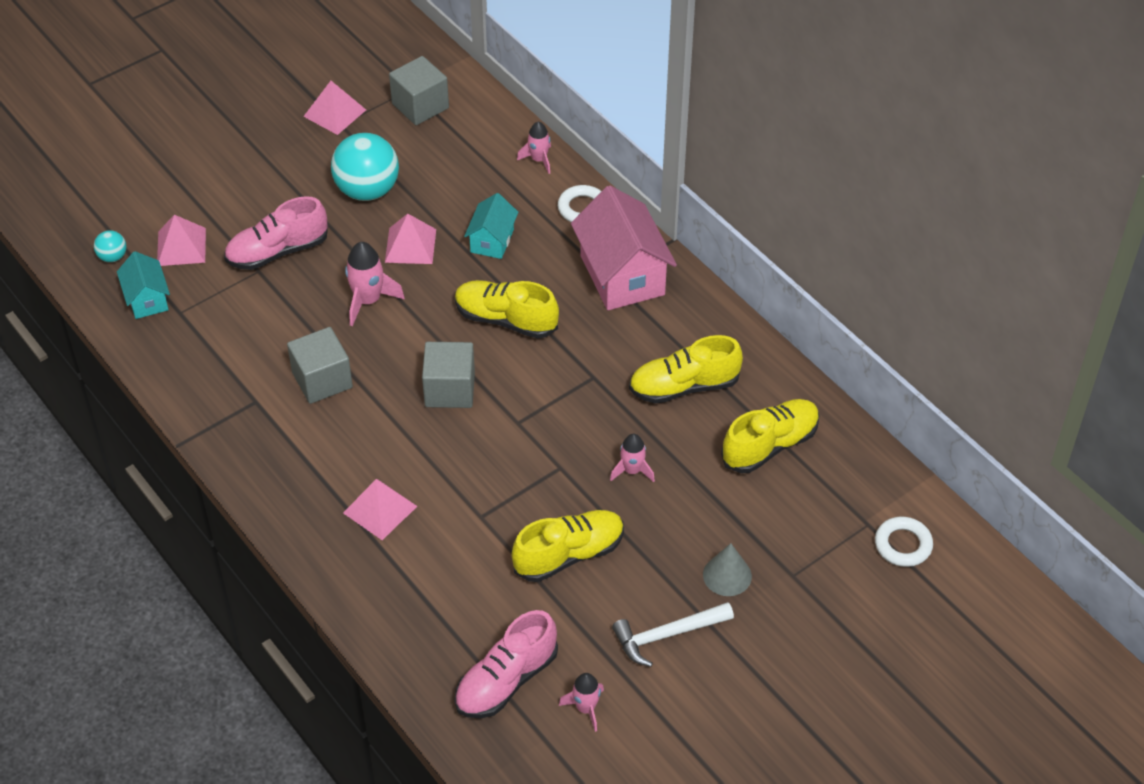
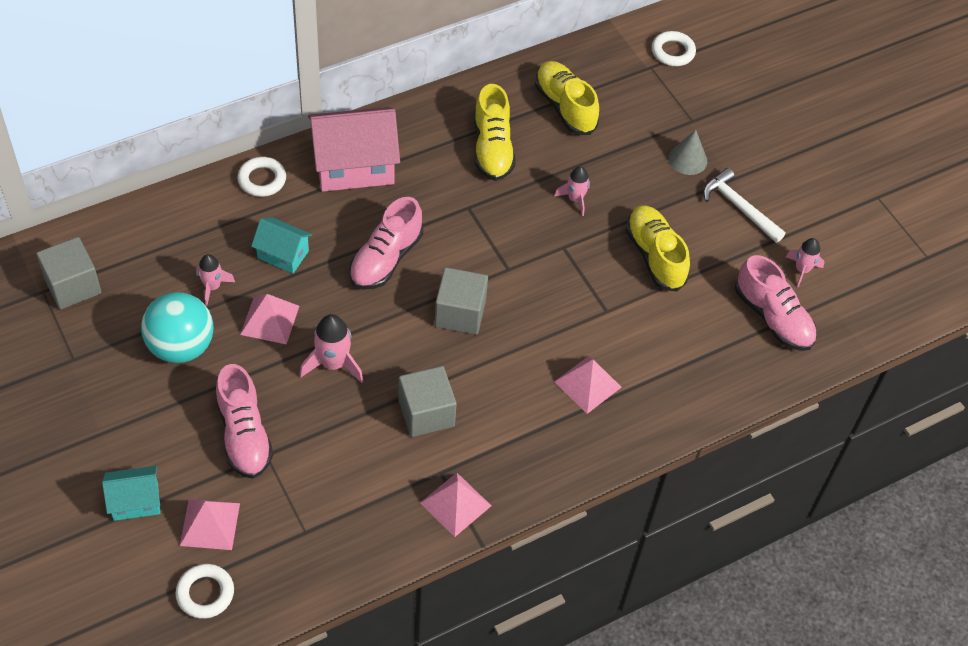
camera: 85 degrees left, 5 degrees up
turquoise ball [94,230,126,262] -> white ring [176,564,234,619]
turquoise house [117,251,170,319] -> turquoise house moved to [102,466,160,521]
pink pyramid [303,81,366,135] -> pink pyramid moved to [420,473,491,537]
yellow shoe [455,280,559,338] -> pink shoe [349,197,423,290]
pink rocket [517,122,551,174] -> pink rocket moved to [196,254,235,305]
white hammer [612,602,734,667] -> white hammer turned 150 degrees clockwise [703,168,785,243]

